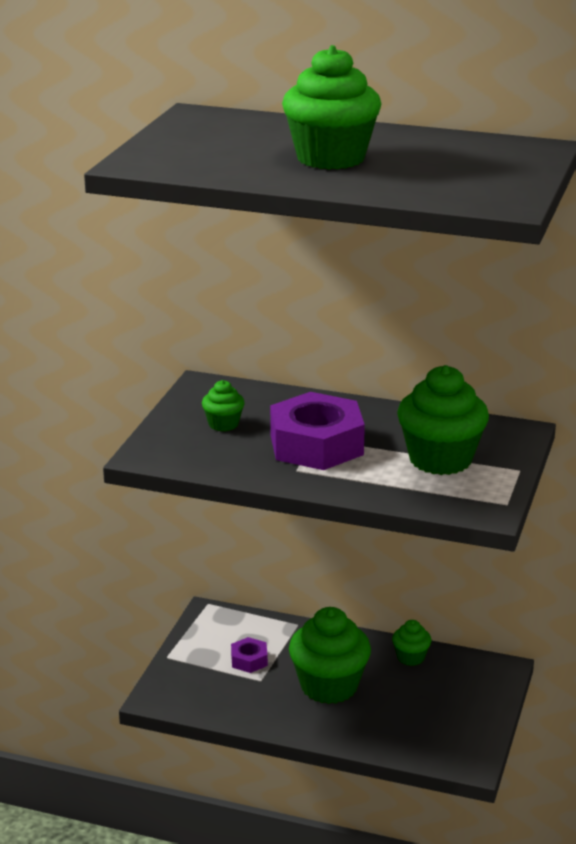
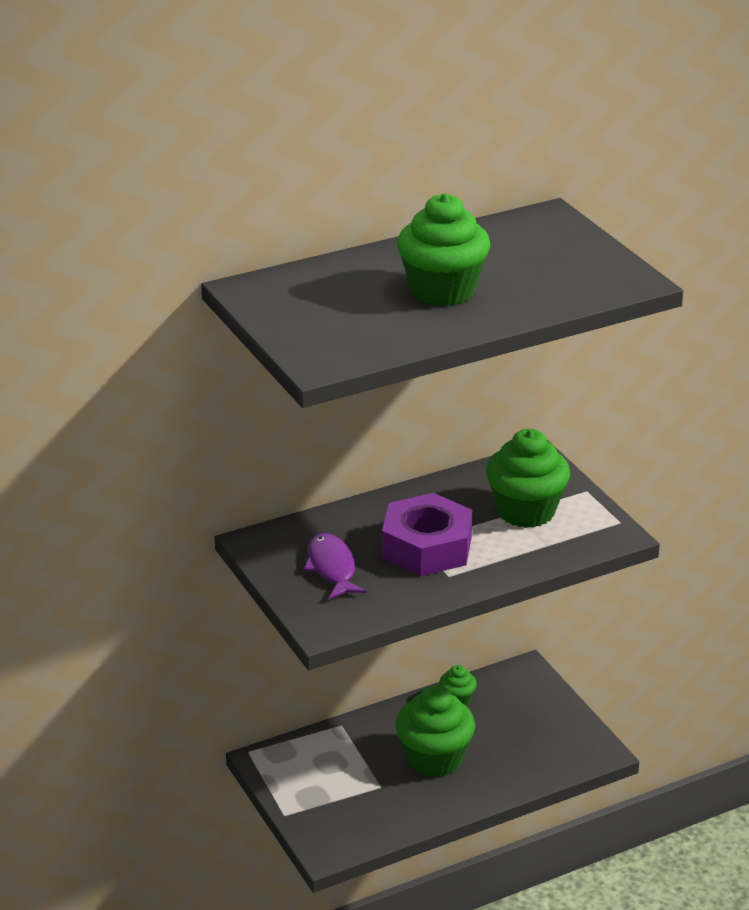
camera: 45 degrees left, 5 degrees up
green cupcake [202,380,245,432] -> purple fish [304,533,367,599]
purple nut [231,637,268,673] -> none

